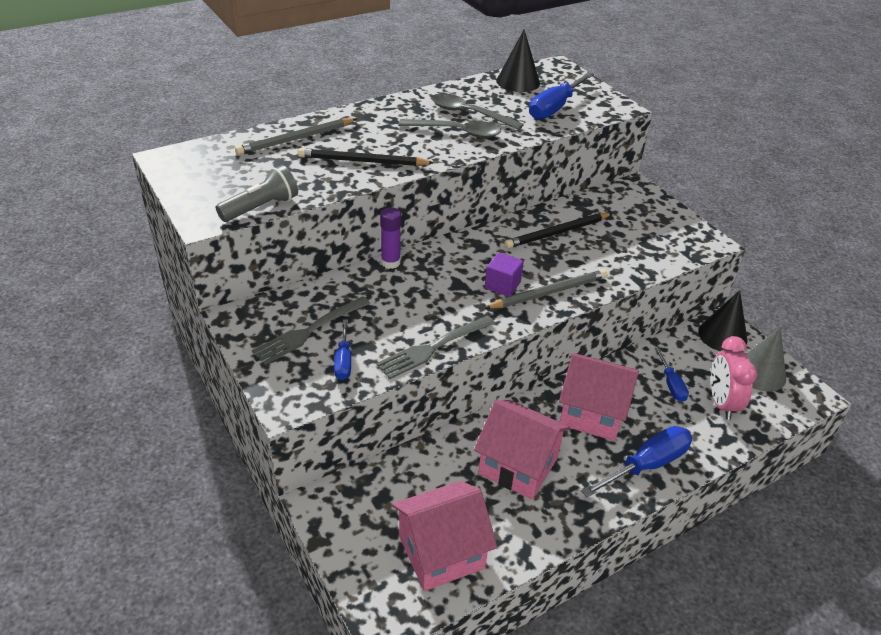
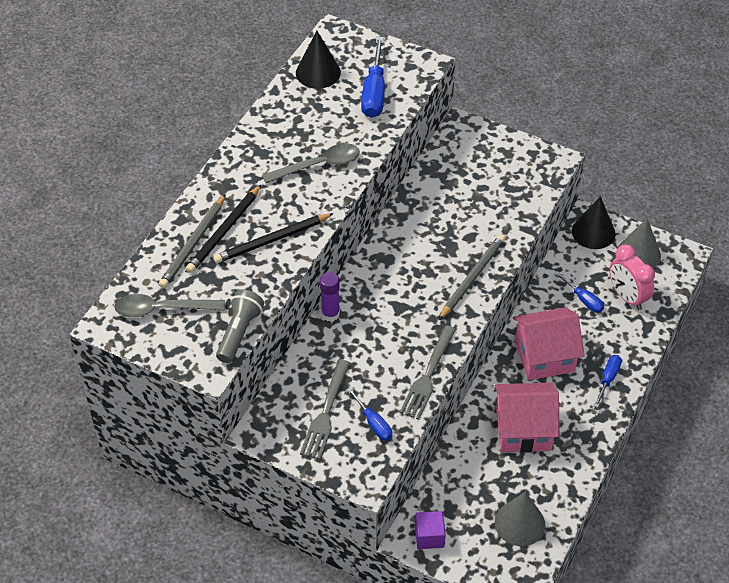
camera: 30 degrees left, 10 degrees up
pink house [392,481,497,591] -> grey cone [495,492,545,546]
grey spoon [432,93,524,130] -> grey spoon moved to [114,294,225,318]
purple cube [485,252,524,296] -> purple cube moved to [415,511,446,549]
black pencil [504,213,612,248] -> black pencil moved to [186,185,261,273]
blue screwdriver [581,426,692,497] -> blue screwdriver [594,355,622,408], size x0.58

